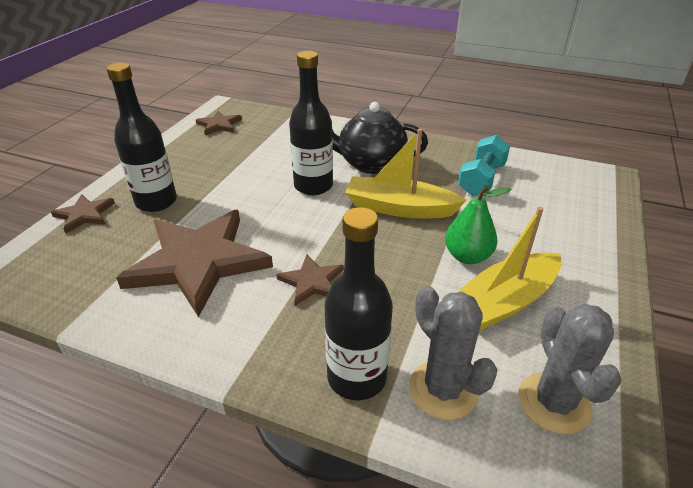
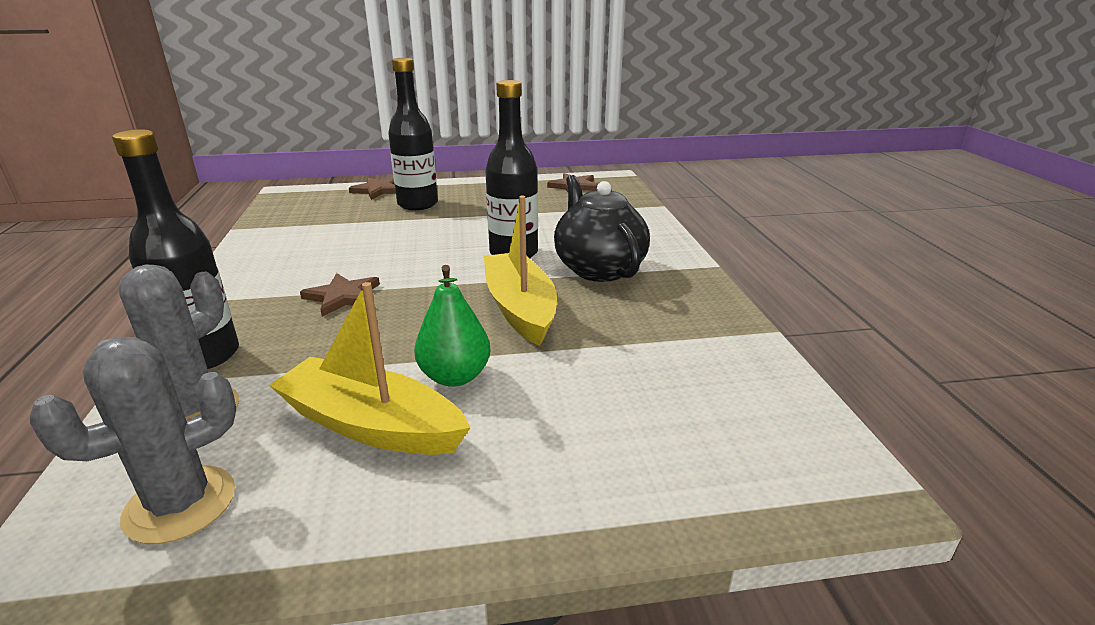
camera: 60 degrees right, 10 degrees down
brown star [116,210,273,317] -> none
turquoise dumbbell [458,135,510,196] -> none

